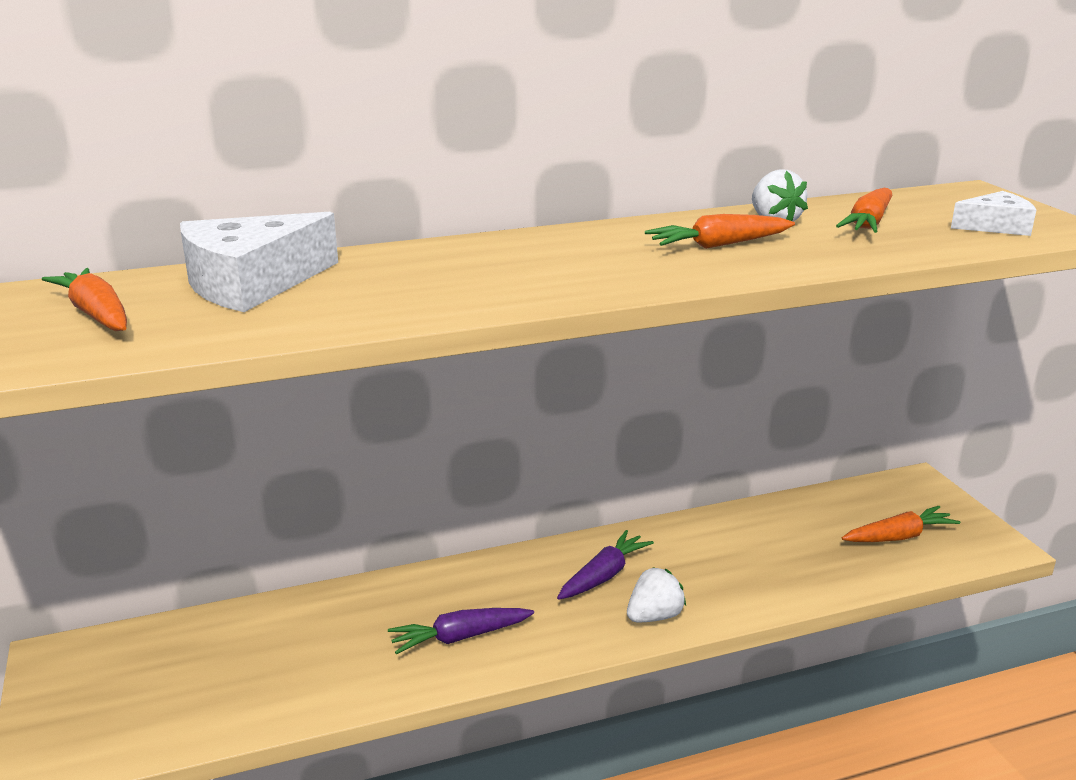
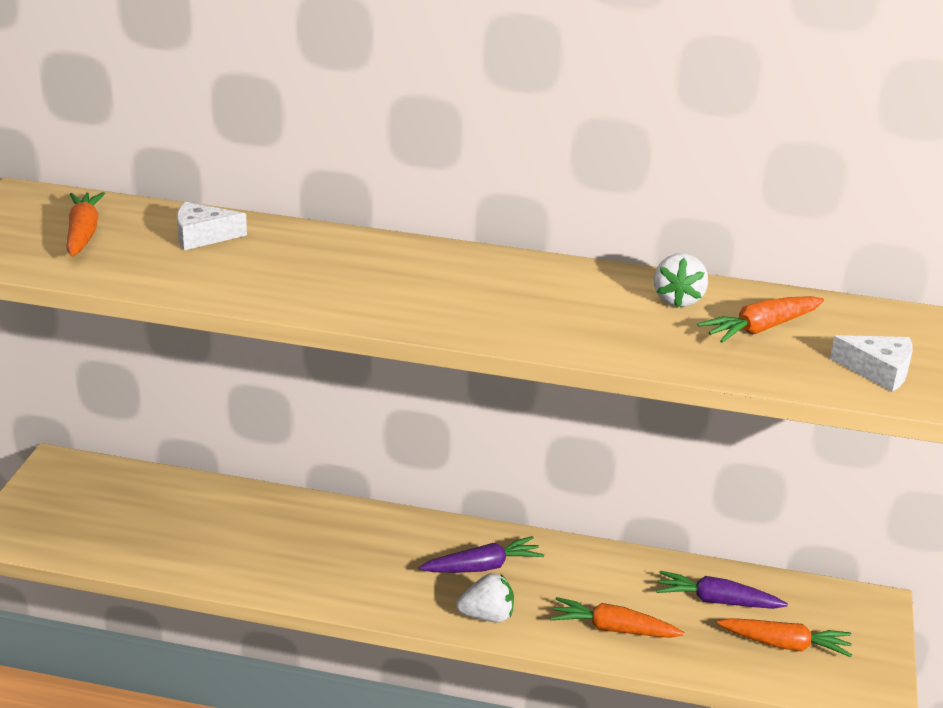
camera: 30 degrees right, 5 degrees up
white cheese [180,212,338,312] -> white cheese [177,202,247,250], size x0.56
purple carrot [388,608,534,654] -> purple carrot moved to [657,571,788,609]
orange carrot [645,214,795,249] -> orange carrot moved to [550,597,685,638]

